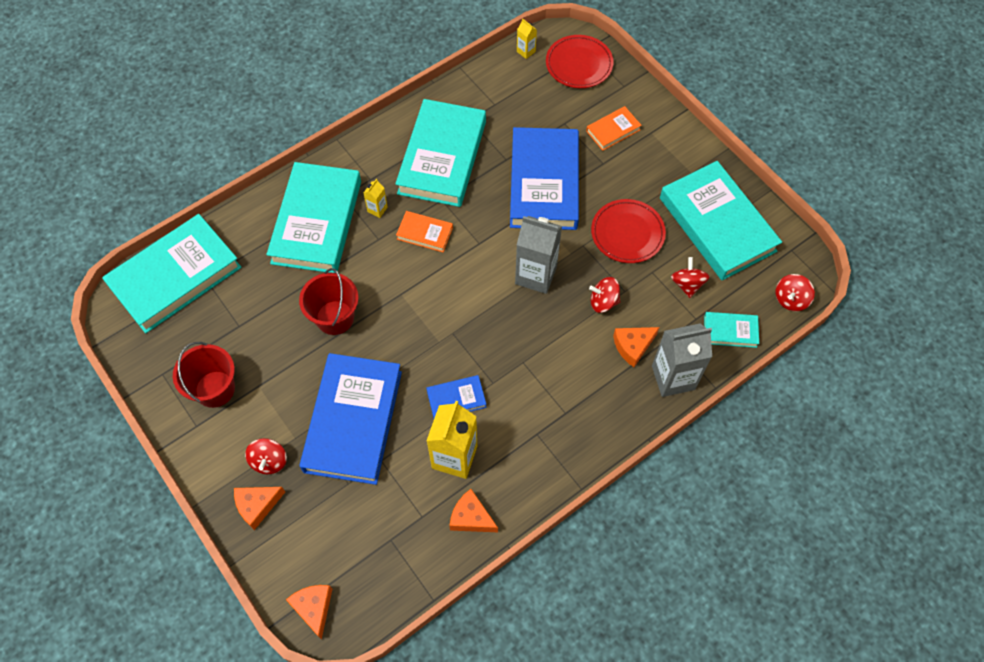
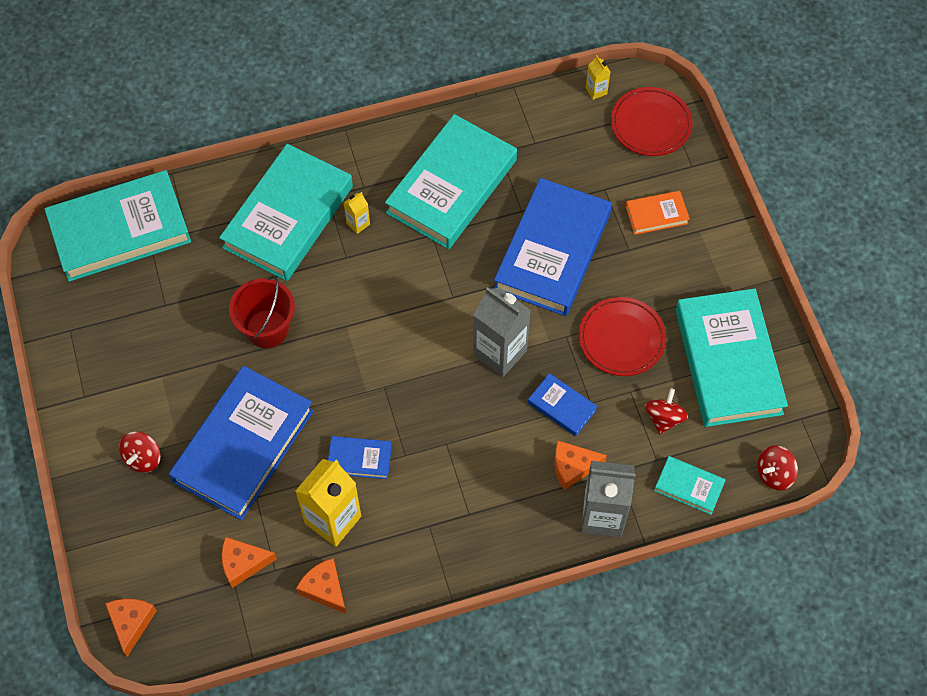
camera: 20 degrees right, 0 degrees up
red bucket [173,342,235,408] -> none
orange cheese [234,487,285,530] -> orange cheese moved to [222,537,277,588]
orange book [396,211,453,252] -> none
red spinning top [589,277,620,313] -> blue book [528,373,598,436]

